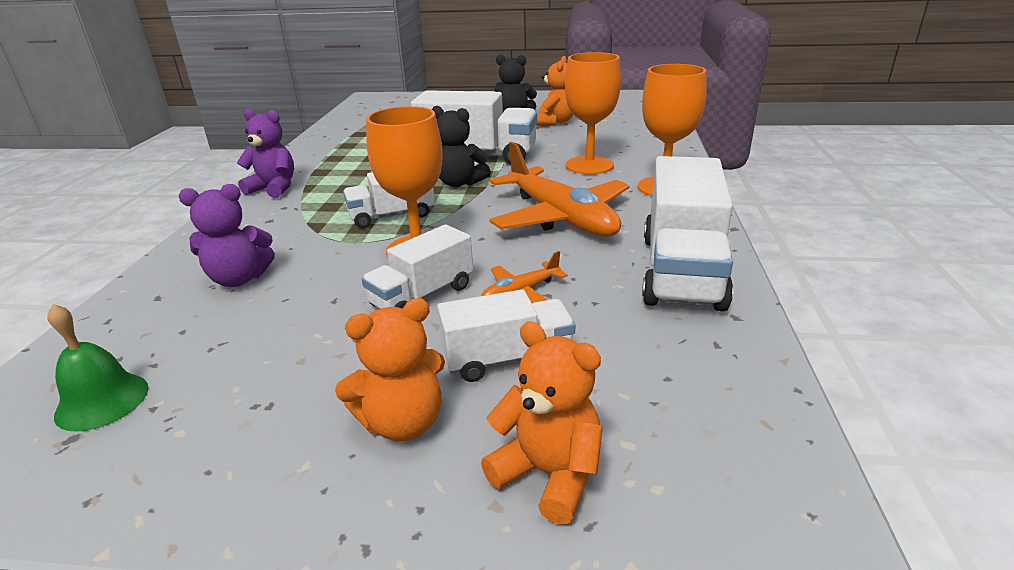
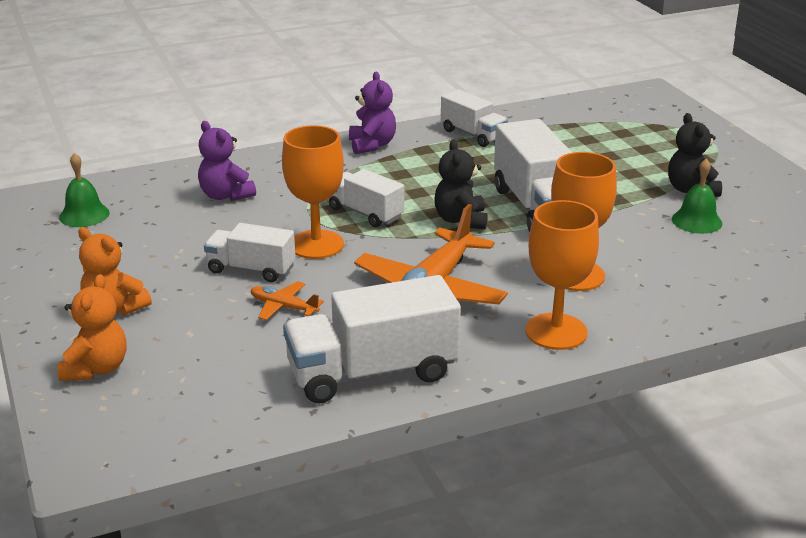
camera: 60 degrees right, 0 degrees up
white truck [437,290,575,382] -> white truck moved to [441,89,508,147]
orange teddy bear [536,56,573,126] -> green bell [672,159,722,234]

